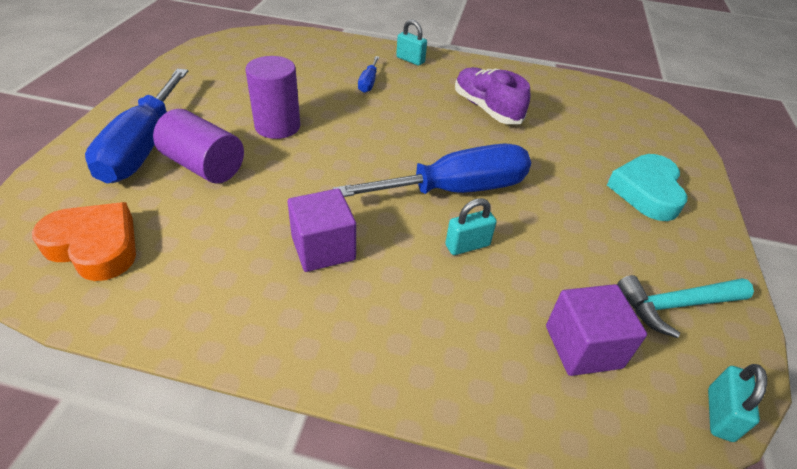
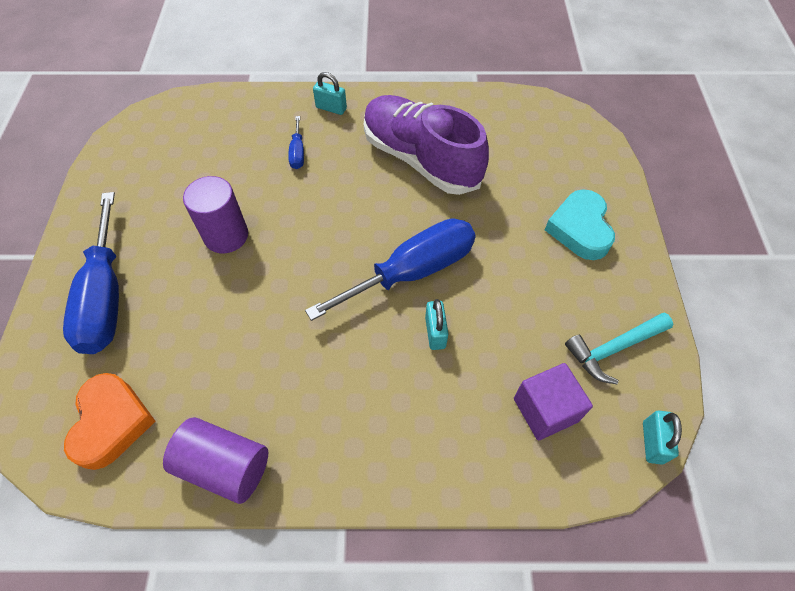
camera: 10 degrees left, 15 degrees up
orange heart [32,202,136,281] -> orange heart turned 75 degrees clockwise [64,373,156,470]
purple cylinder [153,109,244,183] -> purple cylinder moved to [163,417,268,504]
purple cube [288,189,356,272] -> none
turquoise padlock [445,198,497,255] -> turquoise padlock turned 60 degrees counterclockwise [425,299,448,350]
purple shoe [455,67,530,124] -> purple shoe [364,95,489,195], size x1.58

